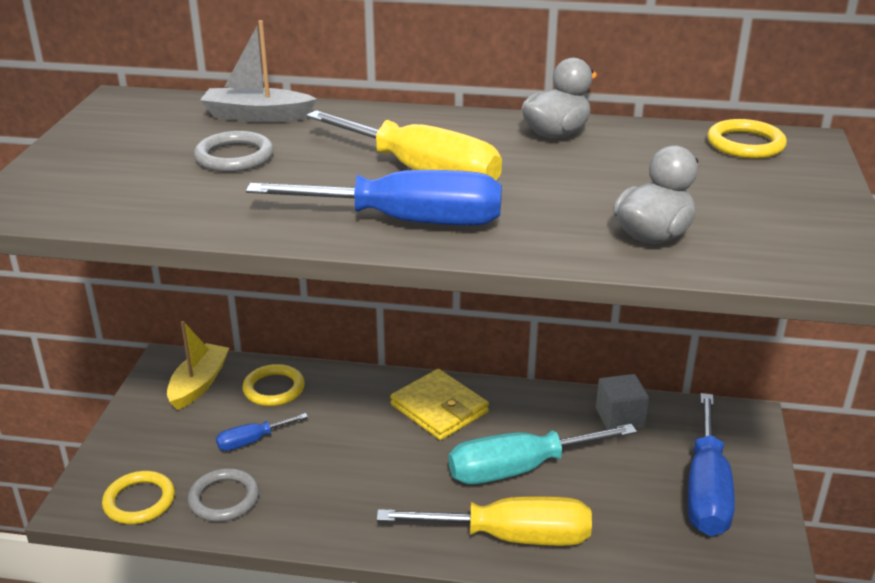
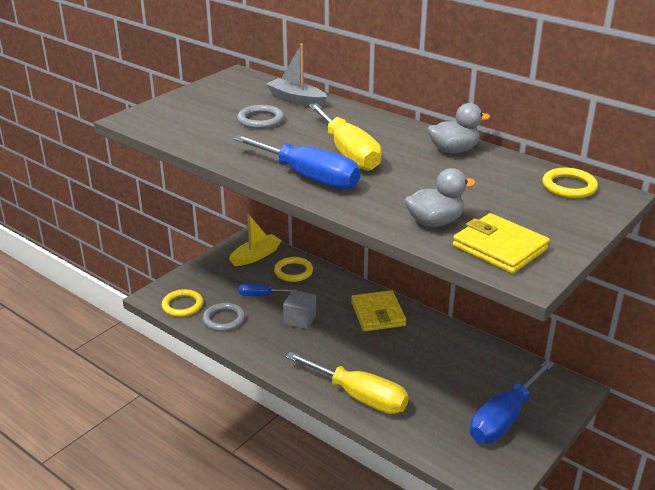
camera: 30 degrees right, 0 degrees up
turquoise screwdriver [448,424,637,484] -> none
grey cube [596,374,649,430] -> grey cube moved to [283,290,316,329]
none -> yellow wallet [453,213,550,274]

